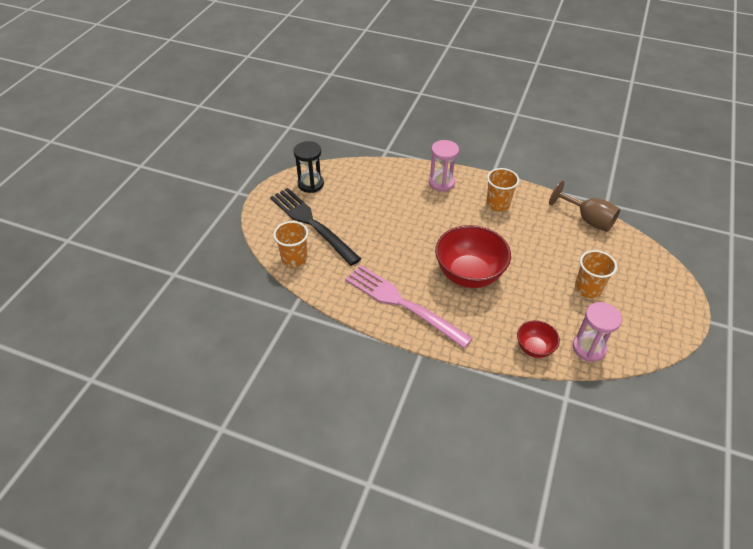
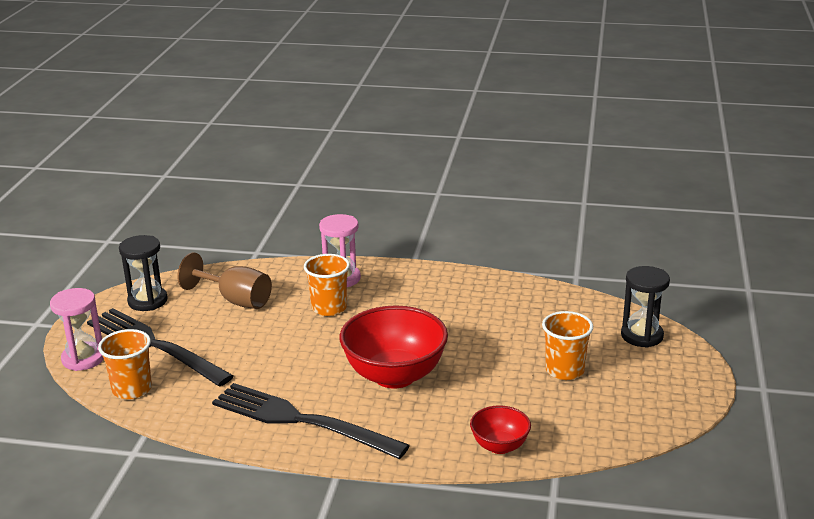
camera: 10 degrees left, 20 degrees down
pink fork [345,265,473,348] -> black fork [212,383,410,459]
orange cup [486,168,519,211] -> orange cup moved to [304,254,350,316]
brown goblet [549,180,620,232] -> brown goblet moved to [177,252,272,309]
pink hourglass [573,302,622,362] -> pink hourglass moved to [50,288,104,371]
none -> black hourglass [621,266,670,348]

